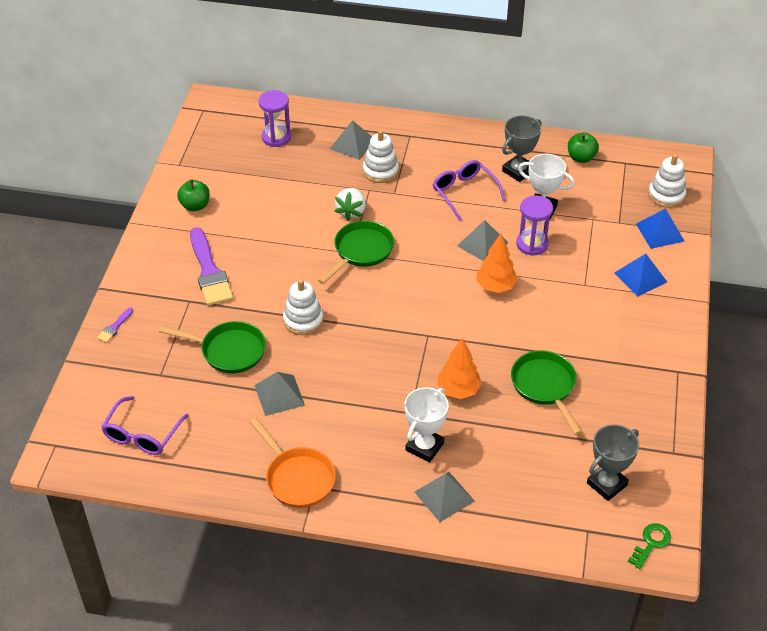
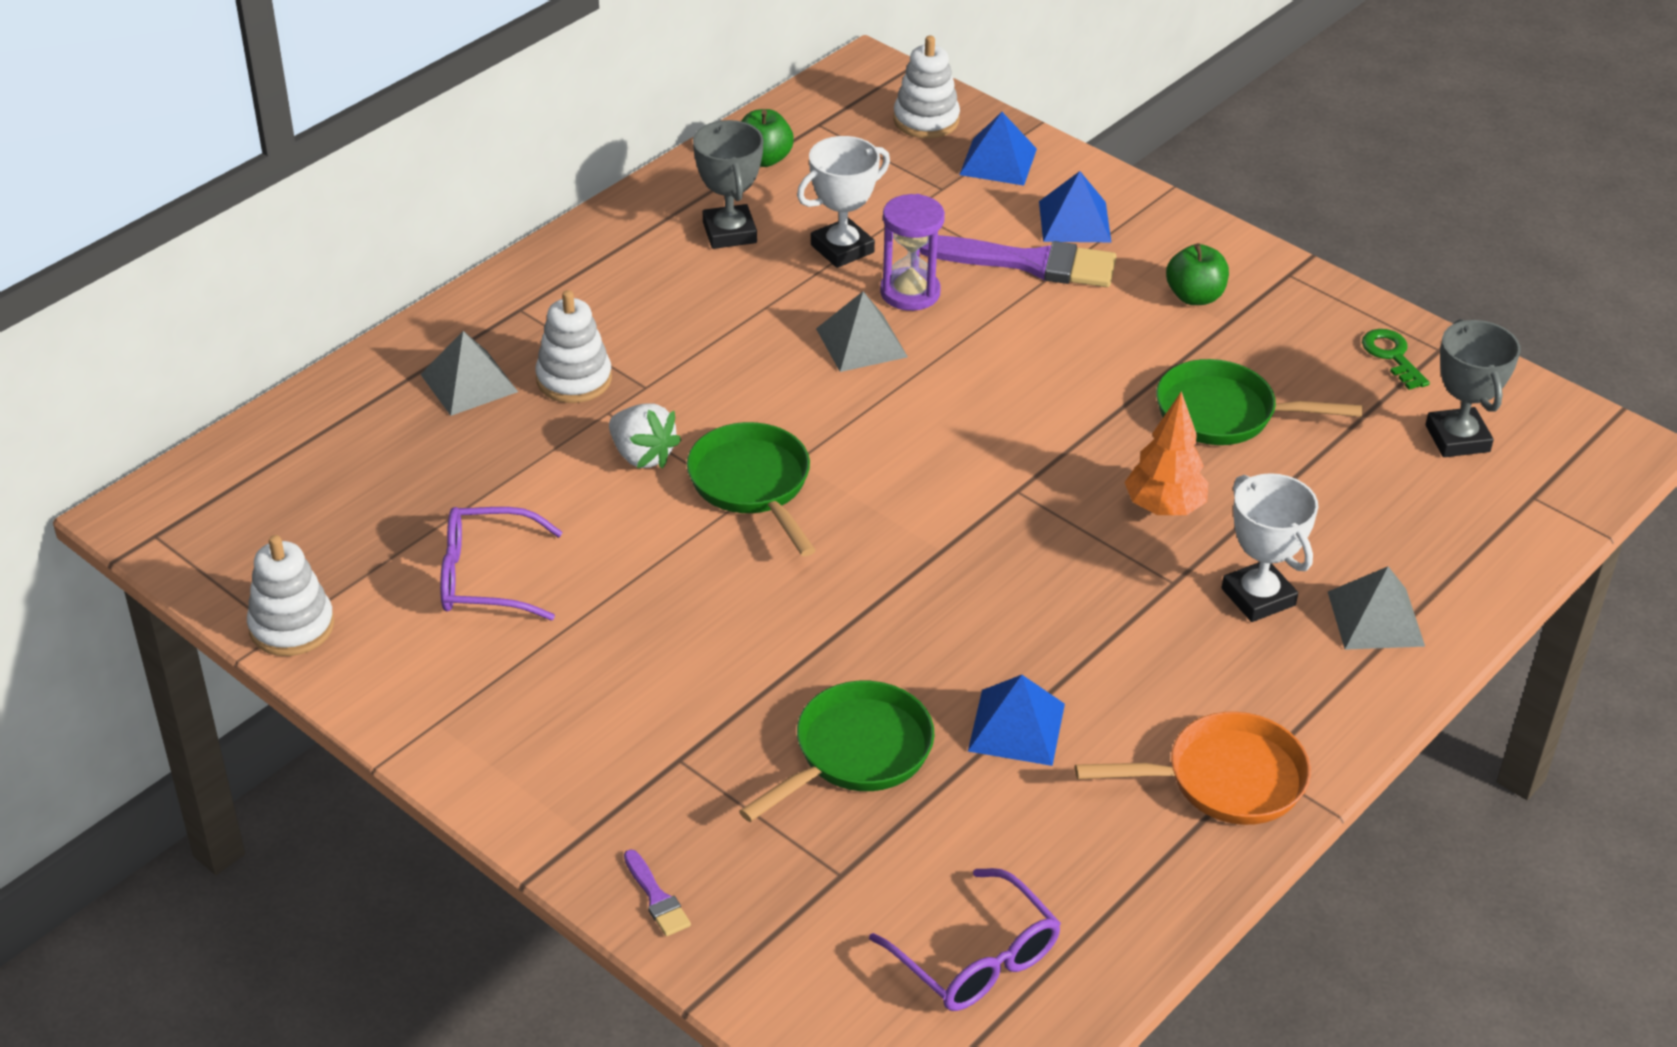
camera: 60 degrees left, 5 degrees down
green apple [177,180,210,211] -> green apple moved to [1166,243,1229,305]
purple brush [190,227,233,306] -> purple brush moved to [920,235,1116,287]
grey pyramid [255,372,305,416] -> blue pyramid [968,675,1065,766]
purple hourglass [259,90,291,147] -> none
white stacking toy [283,279,324,335] -> white stacking toy moved to [247,535,334,656]
purple glasses [433,160,505,221] -> purple glasses moved to [440,507,563,620]
orange tree [476,234,518,293] -> none
green key [628,523,671,569] -> green key moved to [1362,329,1430,390]

